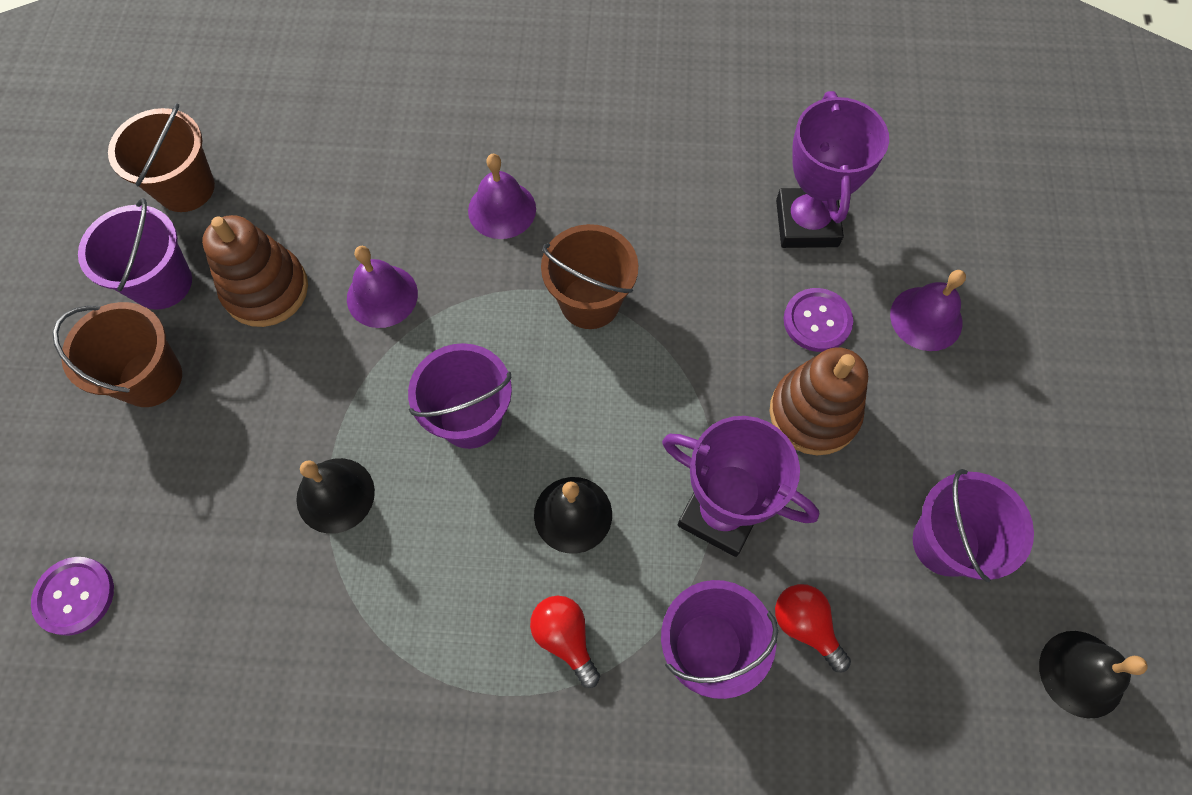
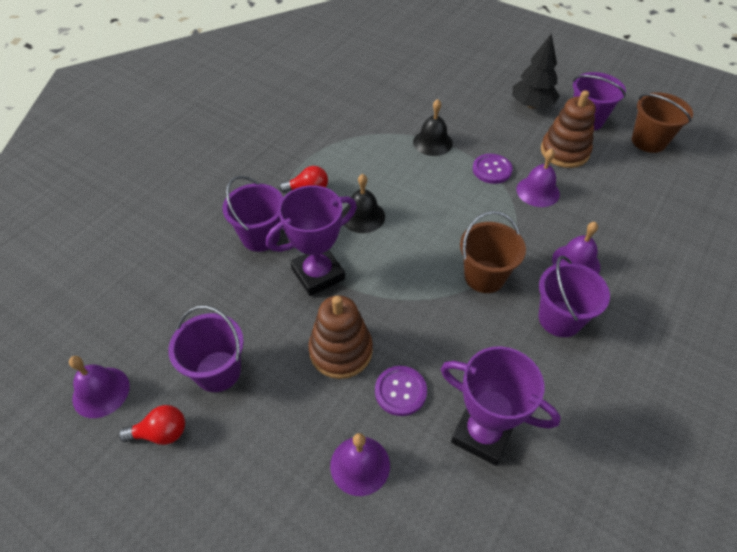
camera: 120 degrees right, 15 degrees down
purple button [31,557,114,636] -> purple button moved to [473,154,513,184]
brown bucket [53,302,182,407] -> black tree [512,33,560,109]
purple bucket [408,343,512,449] -> purple bucket moved to [538,256,610,337]
red light bulb [775,584,851,672] -> red light bulb moved to [119,405,185,445]
black bell [1039,631,1148,718] -> purple bell [69,356,130,418]

